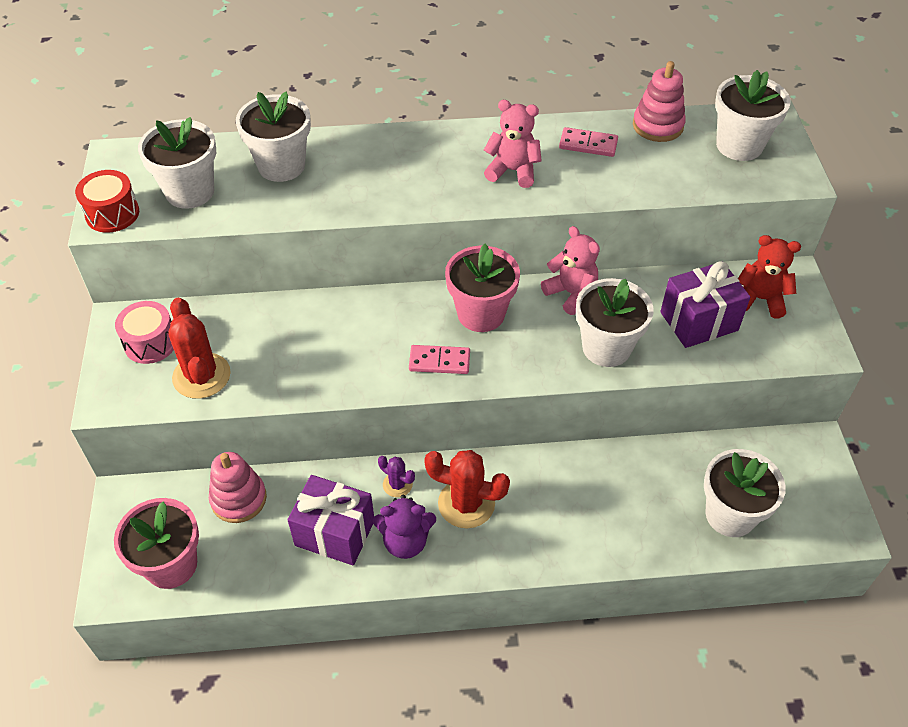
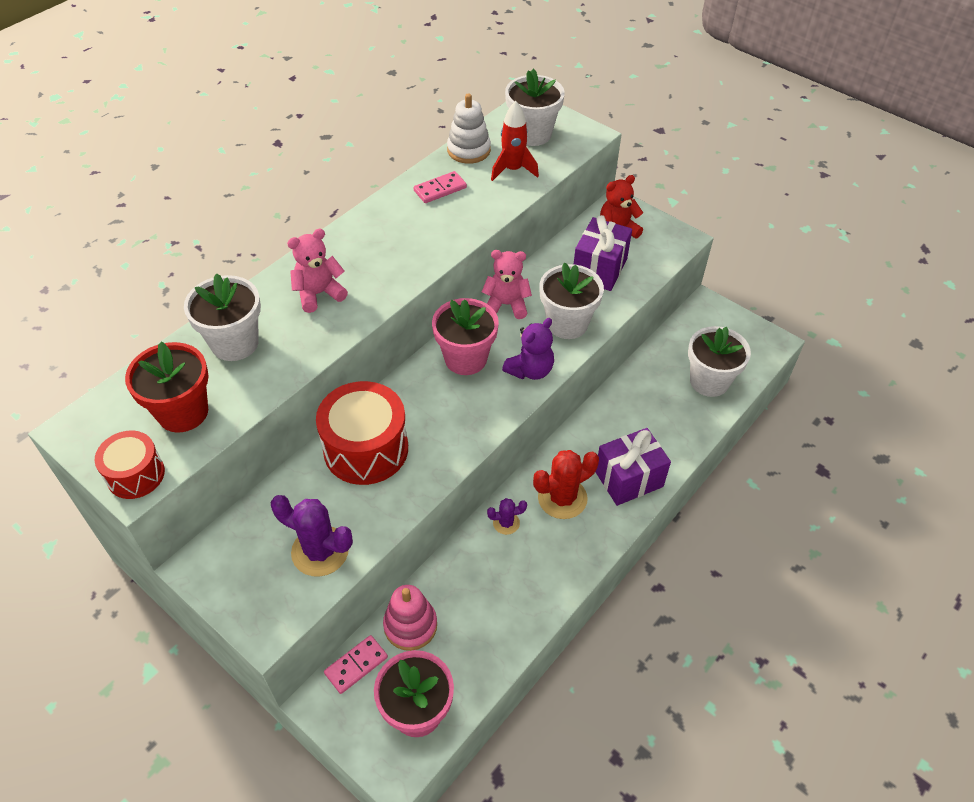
camera: 45 degrees left, 0 degrees up
pink drum [115,301,174,364] -> none
white flower pot [138,117,216,209] -> red flower pot [125,342,209,433]
red cactus [168,298,230,399] -> purple cactus [271,495,353,577]
purple gift [287,475,374,566] -> purple gift moved to [595,428,671,506]
purple teddy bear [373,495,436,559] -> purple teddy bear moved to [502,318,554,380]
pink domino [409,345,470,374] -> pink domino moved to [324,635,388,694]
pink teddy bear [484,100,542,188] -> pink teddy bear moved to [287,229,348,313]
pink stacking toy [633,61,686,142] -> white stacking toy [447,94,491,164]
none -> red drum [316,381,408,485]
none -> red rocket [491,101,539,181]

